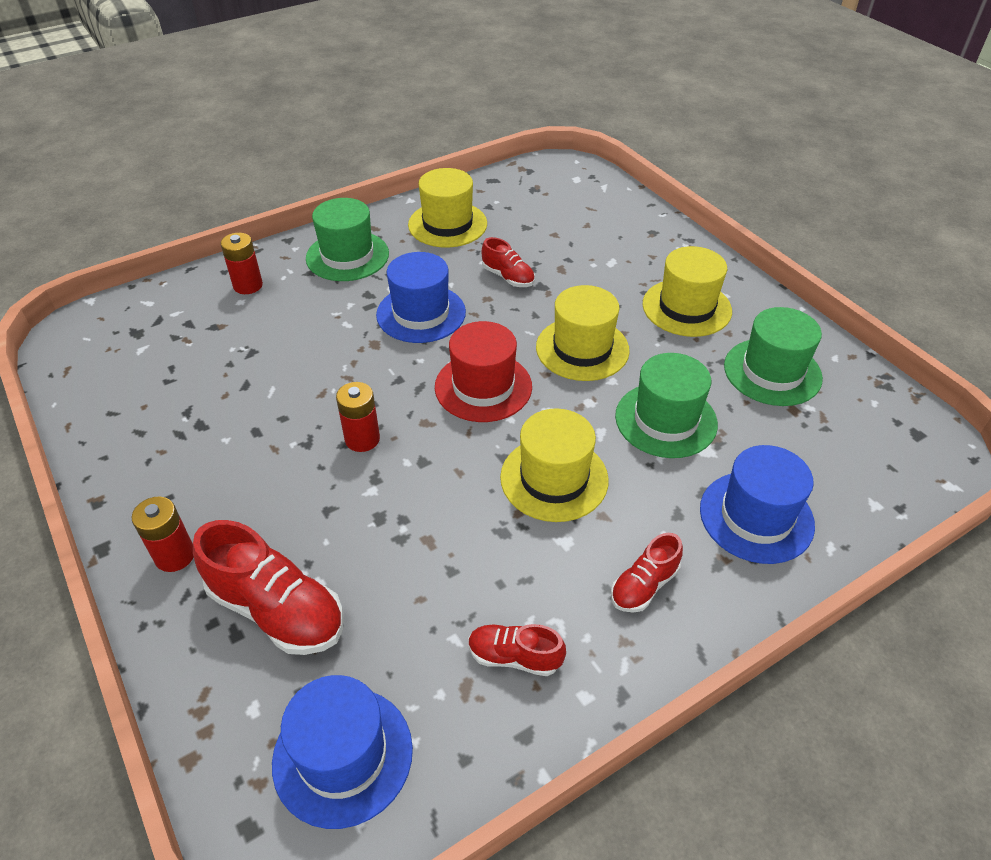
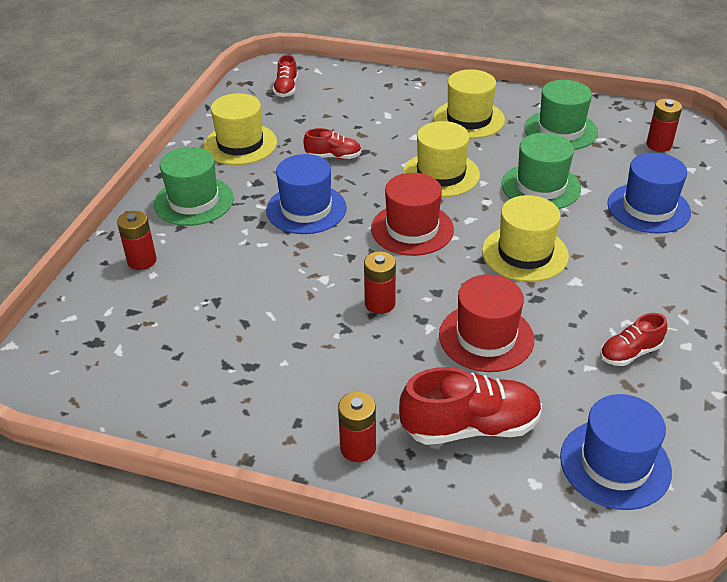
camera: 40 degrees left, 5 degrees down
red shoe [611,533,683,613] -> red shoe moved to [273,55,298,97]
none -> red hat [439,275,534,372]
none -> red battery [646,99,682,152]

